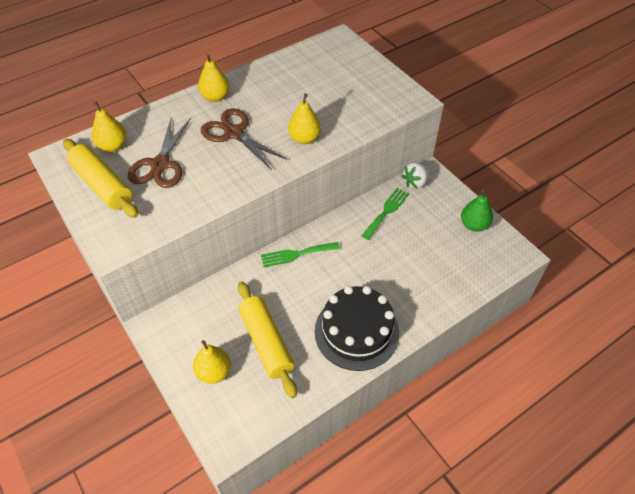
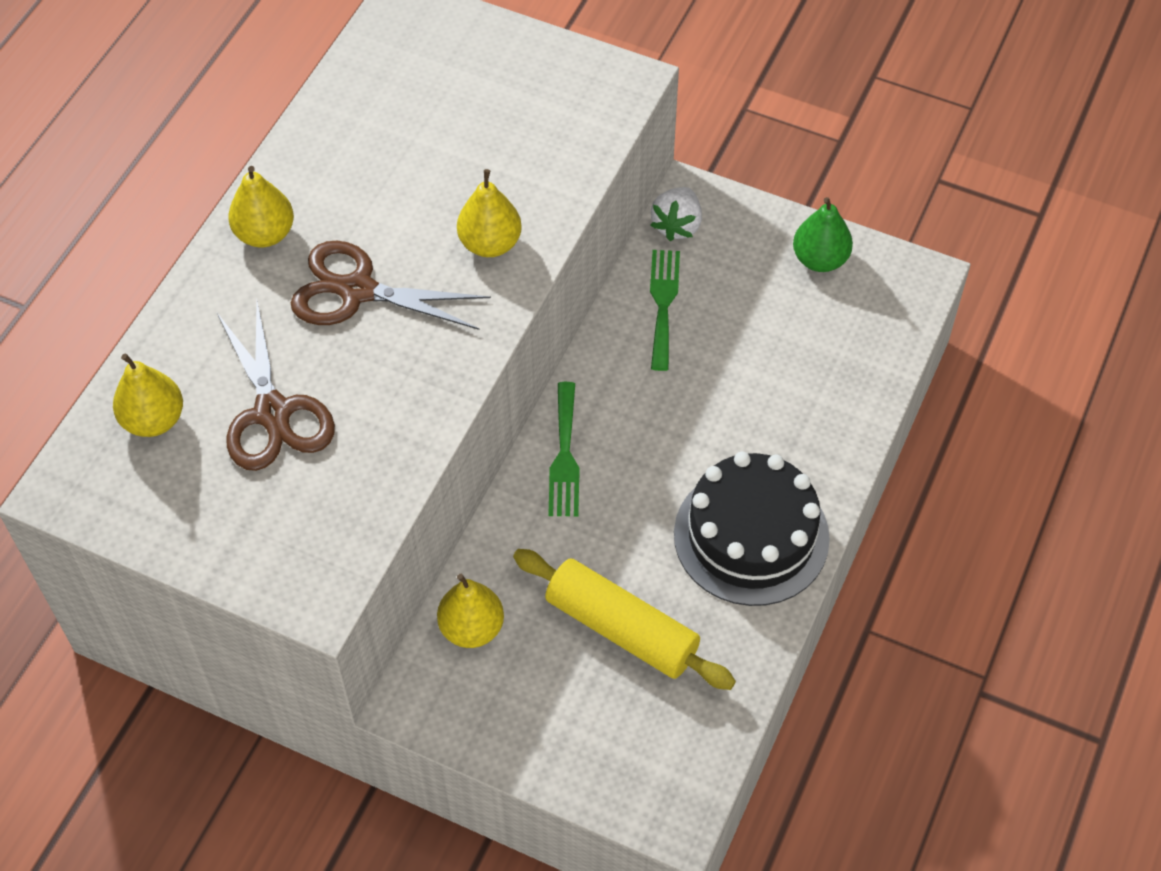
camera: 30 degrees left, 5 degrees up
yellow rolling pin [63,139,138,218] -> none
yellow pear [193,340,231,384] -> yellow pear moved to [437,574,504,648]
green fork [261,242,340,267] -> green fork turned 45 degrees counterclockwise [548,382,580,516]

